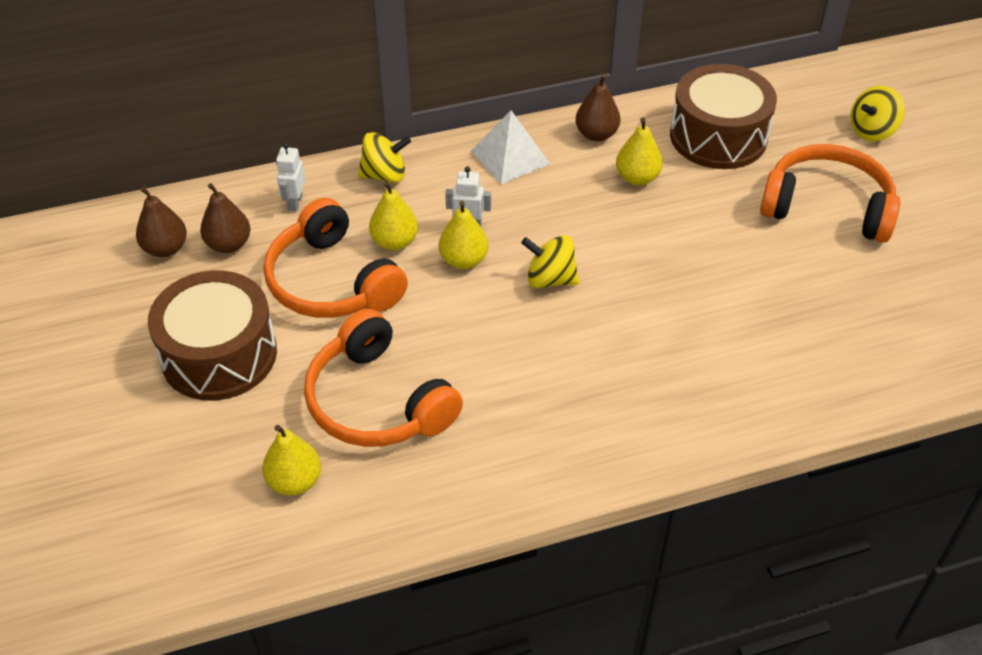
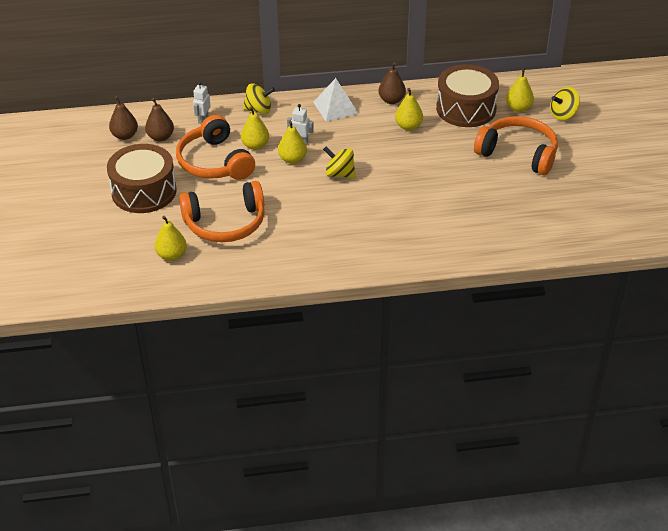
camera: 10 degrees right, 5 degrees down
orange headphones [304,309,463,447] -> orange headphones turned 75 degrees counterclockwise [179,181,265,242]
none -> yellow pear [506,68,534,112]

